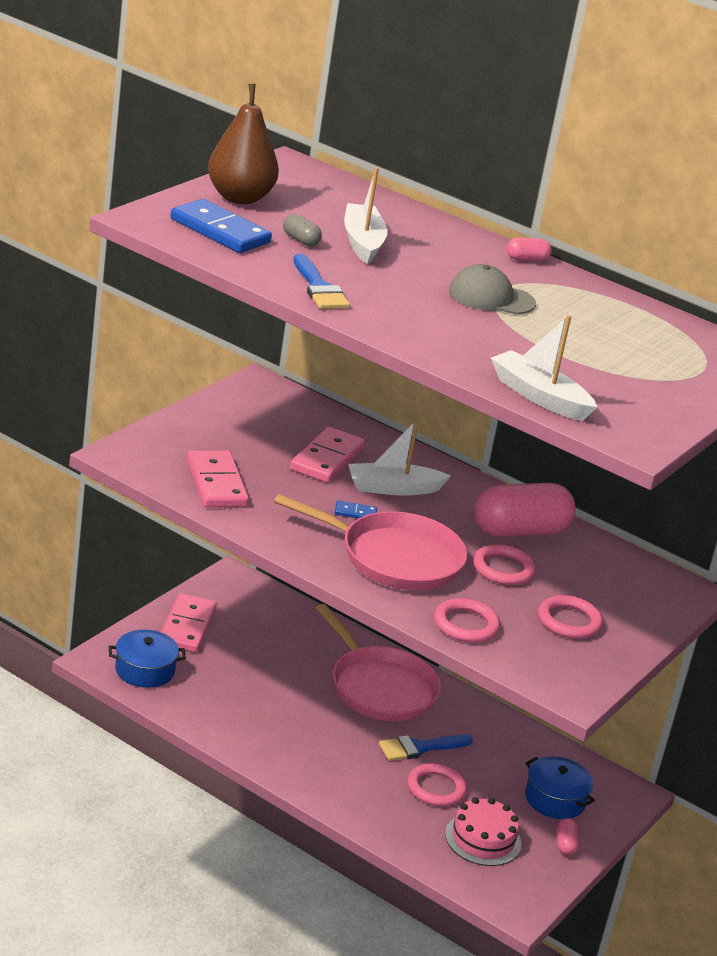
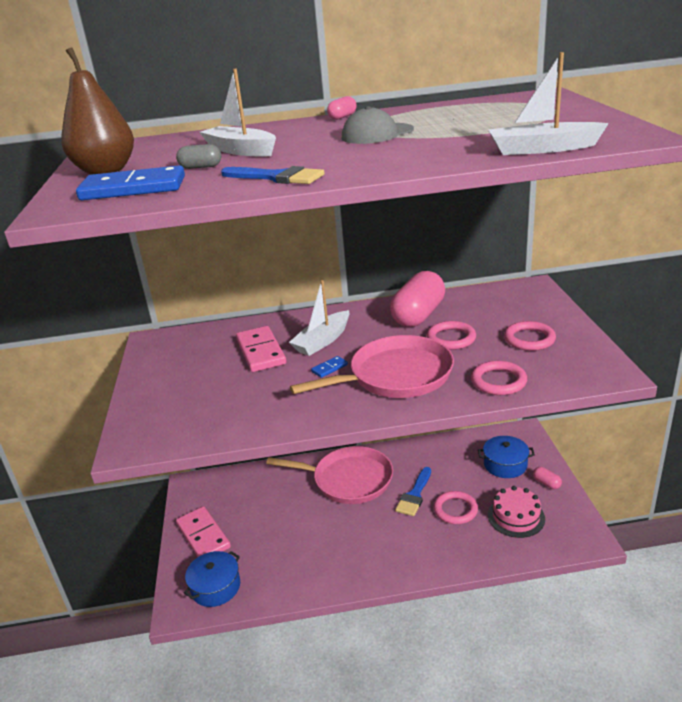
camera: 35 degrees left, 0 degrees up
pink domino [187,450,249,507] -> none

